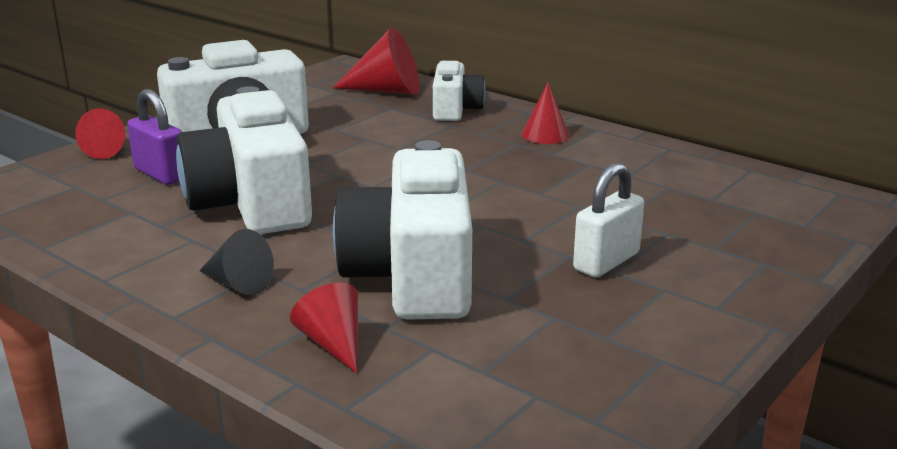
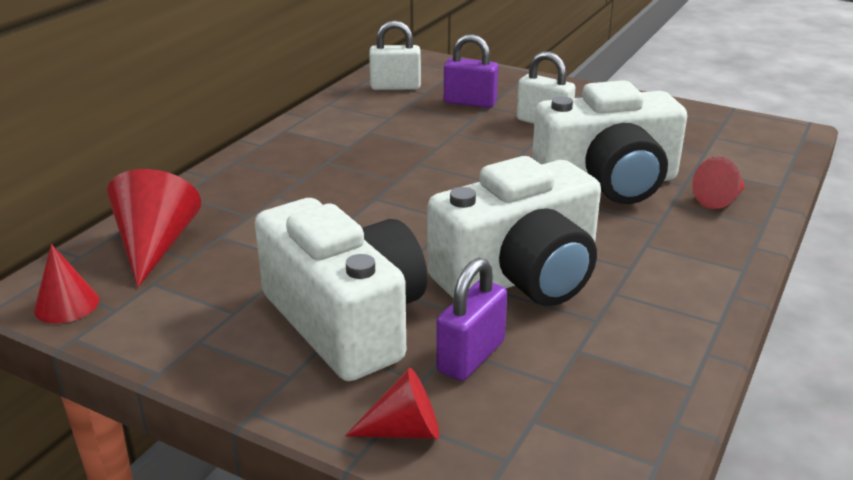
camera: 100 degrees left, 5 degrees up
black cone [199,229,274,295] -> none
white camera [433,61,486,121] -> none
red cone [522,83,570,144] -> red cone moved to [34,244,99,323]
none -> white padlock [369,20,421,90]
none -> purple padlock [444,34,498,108]

